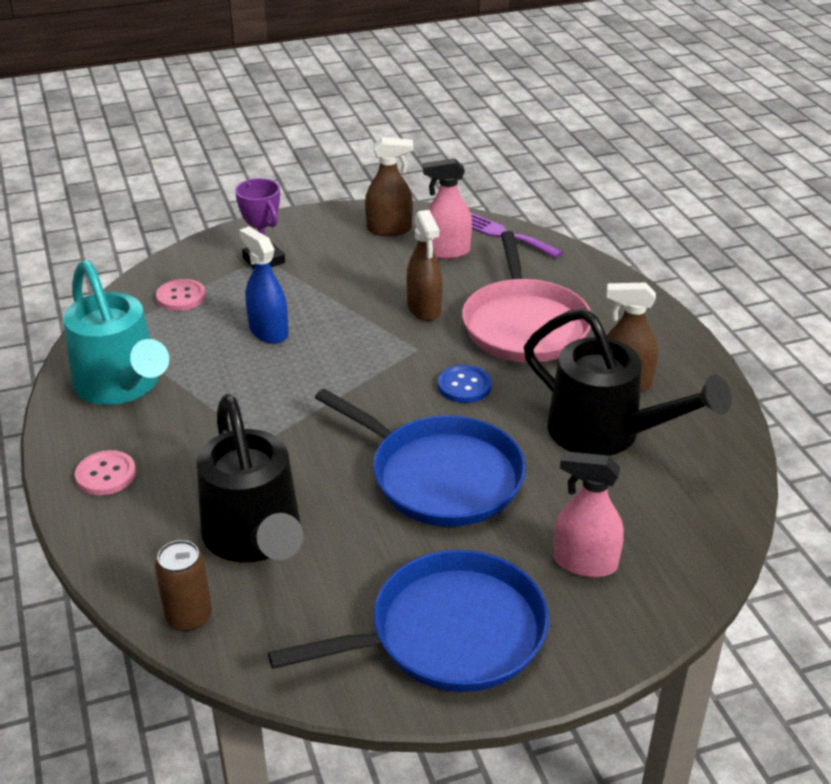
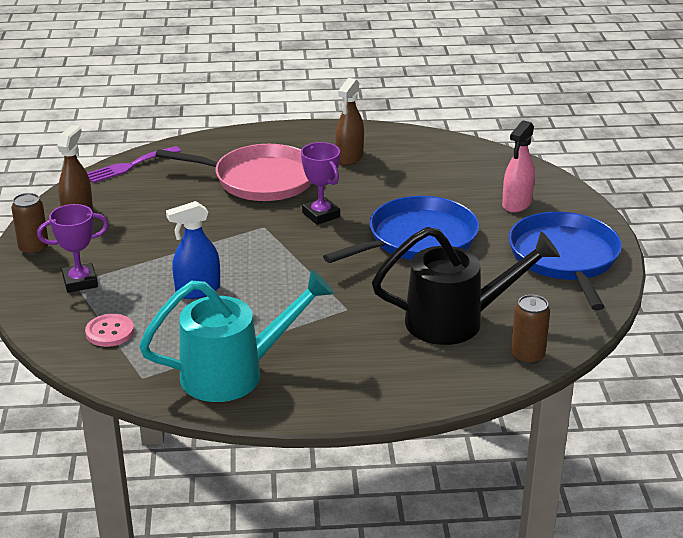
camera: 75 degrees left, 5 degrees down
pink button [75,450,136,495] -> none
brown spray bottle [406,210,443,321] -> none
pink spray bottle [423,158,472,259] -> none
blue button [438,365,492,403] -> purple trophy [301,142,340,225]
black watering can [524,308,732,456] -> none
none -> brown can [11,193,48,255]

